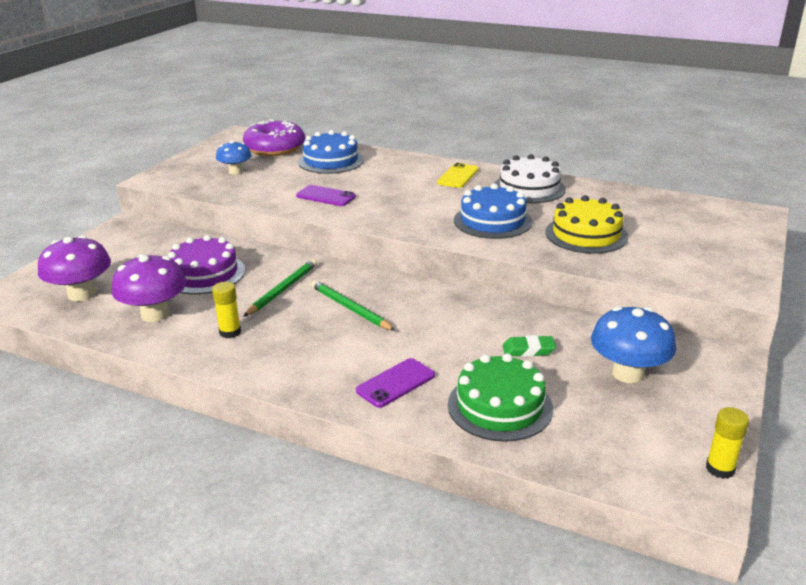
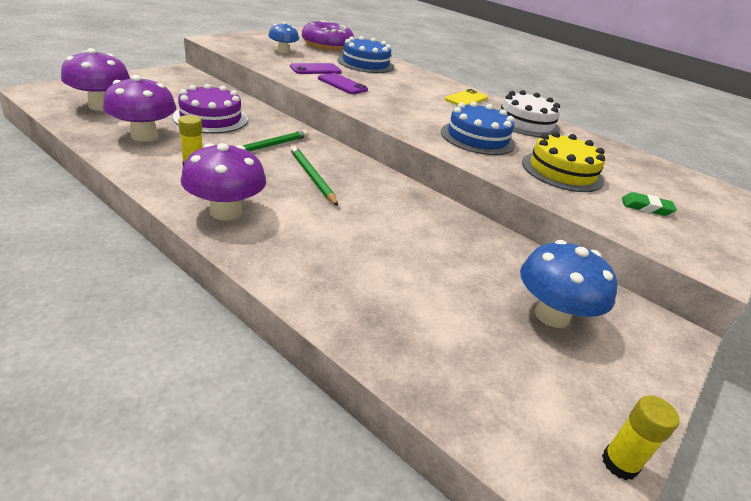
camera: 10 degrees right, 5 degrees up
purple phone [356,358,435,408] -> purple phone moved to [290,63,342,74]
green cake [448,354,553,442] -> none
green eraser [503,335,556,357] -> green eraser moved to [622,192,677,216]
none -> purple mushroom [181,143,266,221]

